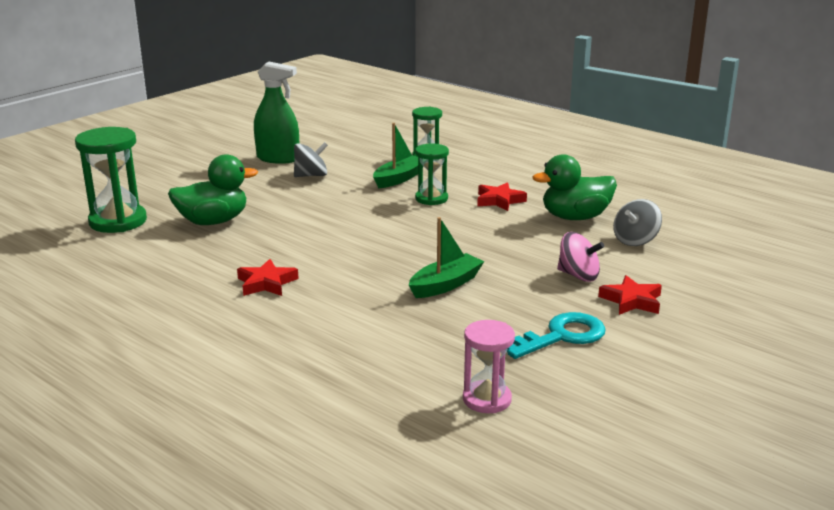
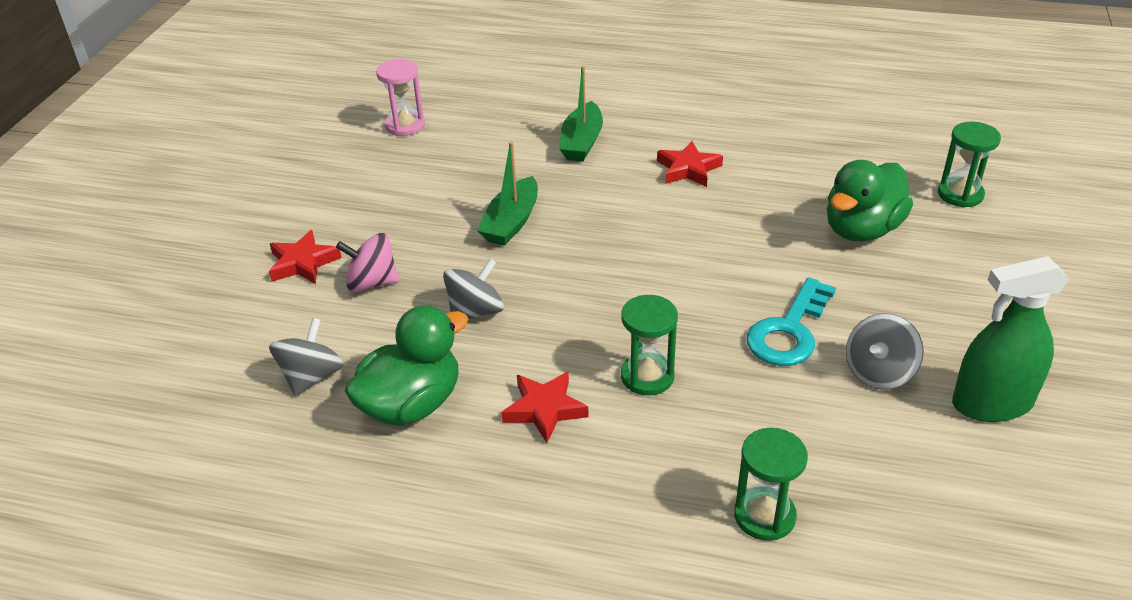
camera: 155 degrees right, 15 degrees up
green hourglass [75,127,147,233] -> green hourglass [938,122,1001,207], size x0.62
green boat [373,123,424,188] -> green boat moved to [559,66,603,162]
turquoise key [507,312,605,359] -> turquoise key moved to [747,277,836,366]
none -> grey spinning top [443,259,504,319]

